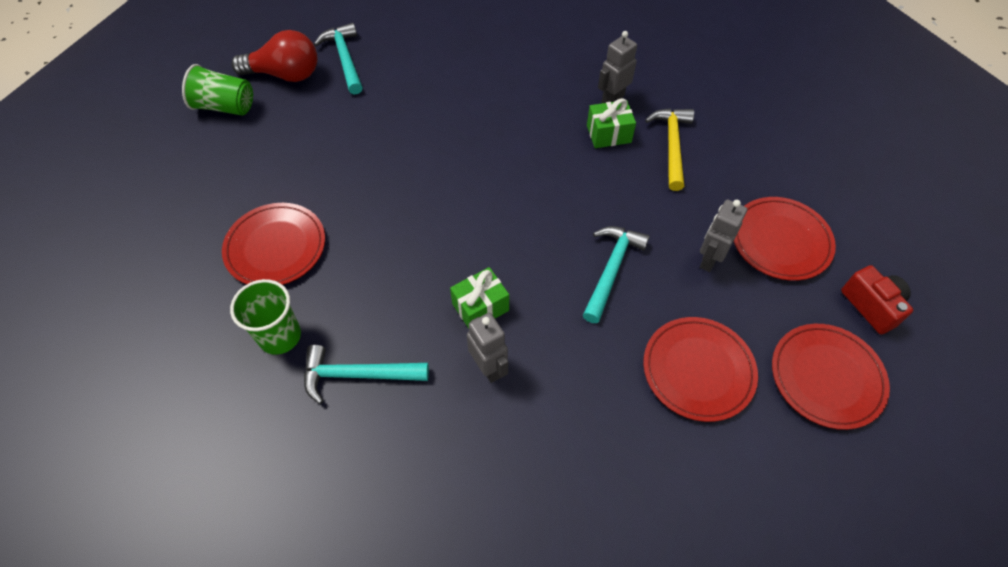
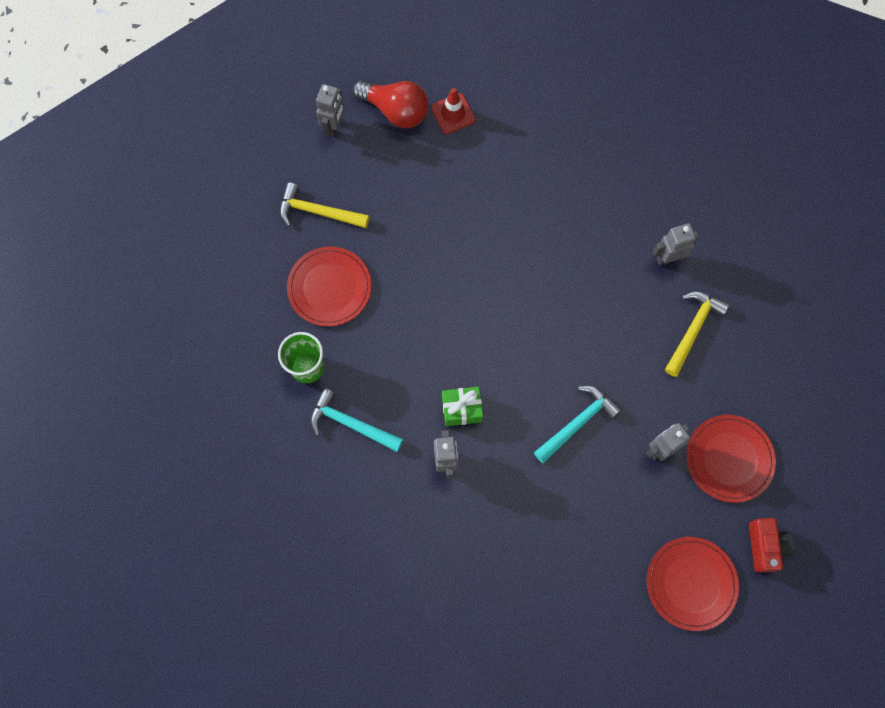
camera: 25 degrees right, 15 degrees up
green cup [182,64,253,116] -> grey robot [316,84,345,137]
turquoise hammer [314,23,363,95] -> red traffic cone [431,88,476,134]
green gift [587,98,636,148] -> none
red plate [643,317,758,422] -> none
none -> yellow hammer [280,183,369,228]

